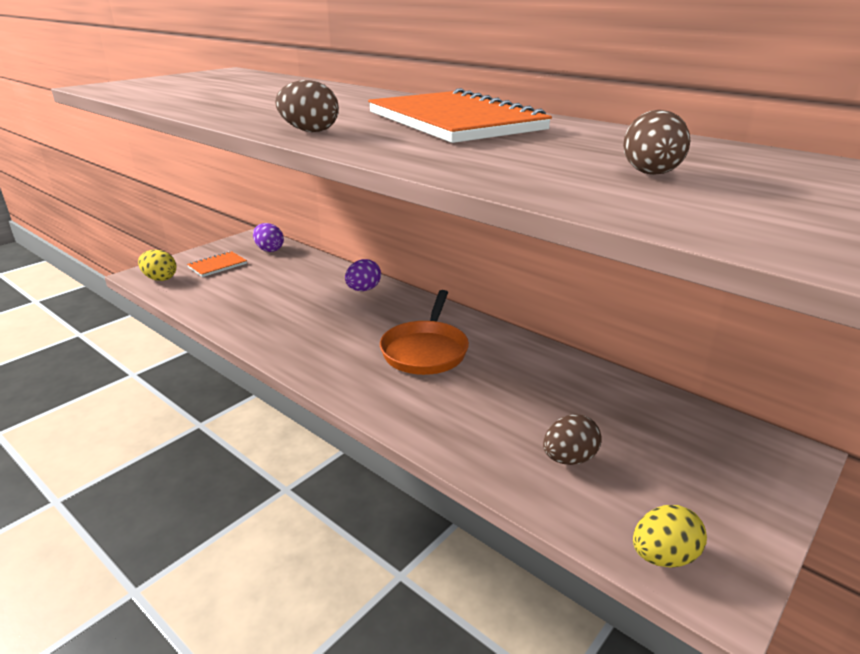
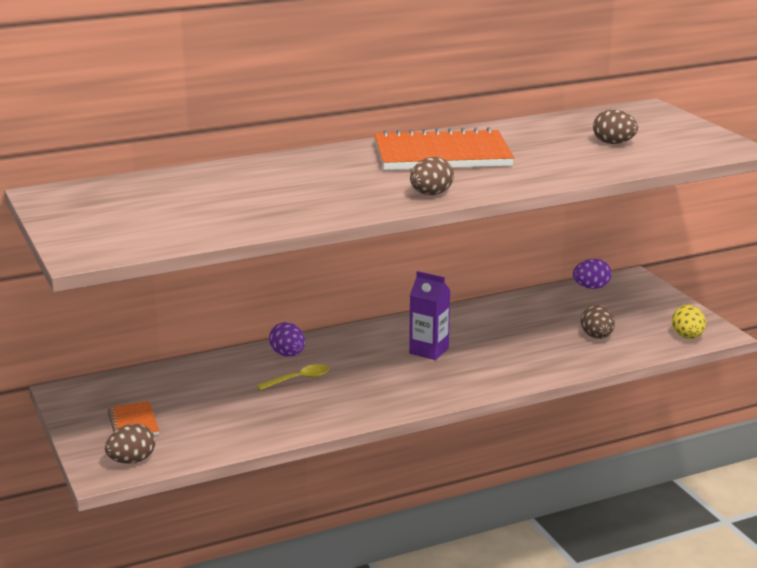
camera: 65 degrees left, 5 degrees down
yellow egg [138,250,176,281] -> brown egg [105,424,155,464]
purple egg [253,223,284,252] -> purple egg moved to [573,259,612,289]
orange pan [380,290,469,375] -> purple carton [409,271,450,360]
none -> yellow spoon [257,364,329,390]

